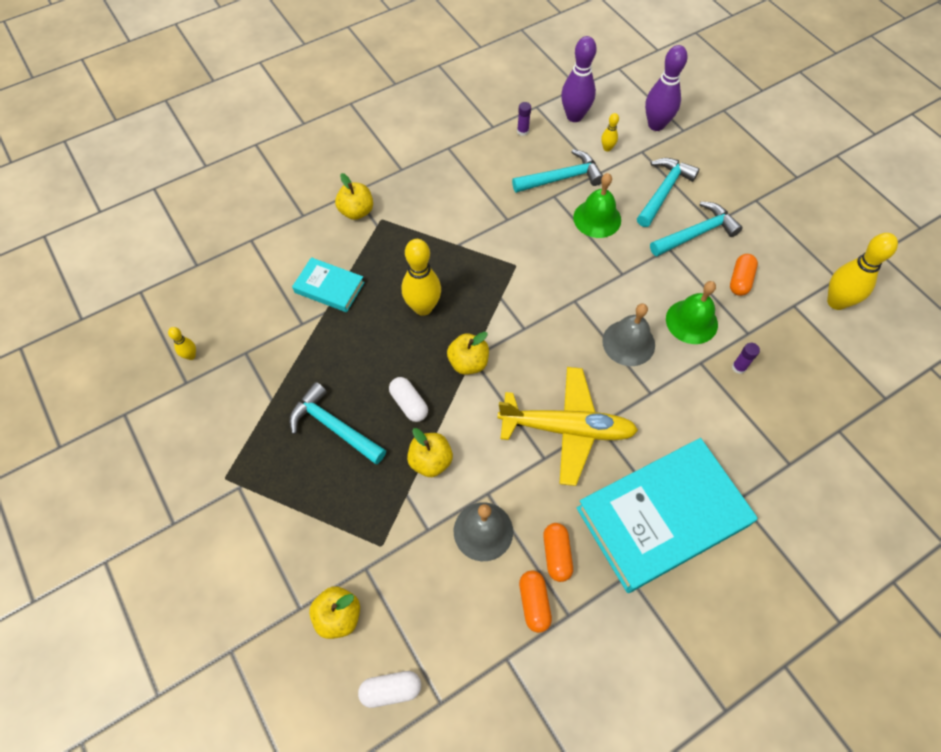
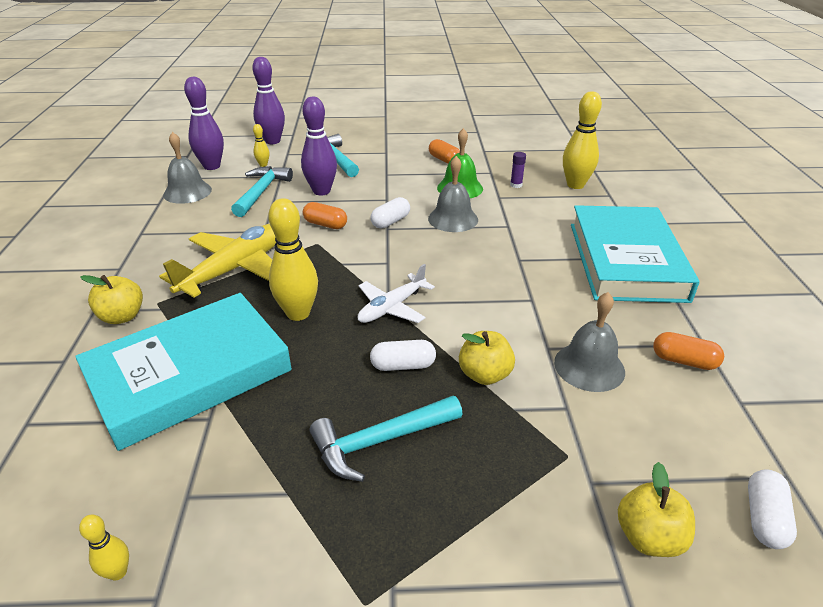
camera: 60 degrees left, 25 degrees down
turquoise book [292,257,365,312] -> turquoise book [75,293,292,451], size x2.08
yellow apple [447,332,489,375] -> white plane [358,264,435,323]
yellow plane [498,367,638,486] -> yellow plane moved to [159,224,276,297]
purple glue stick [517,102,531,136] -> grey bell [163,132,212,204]
orange capsule [543,523,573,582] -> orange capsule moved to [303,202,347,229]
green bell [573,173,621,238] -> purple bowling pin [301,97,337,196]
turquoise hammer [650,202,743,256] -> none
yellow bowling pin [827,233,898,310] -> yellow bowling pin moved to [563,91,602,189]
none -> white capsule [371,197,410,228]

